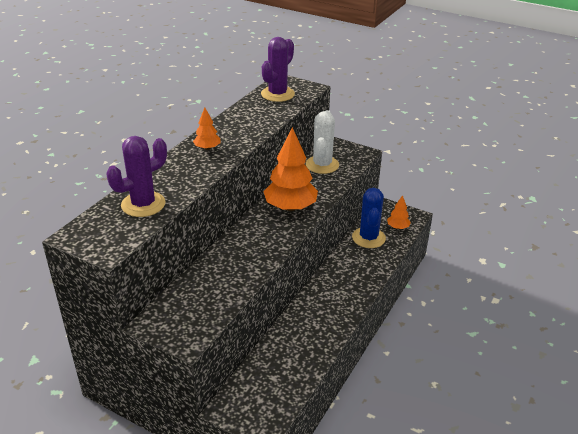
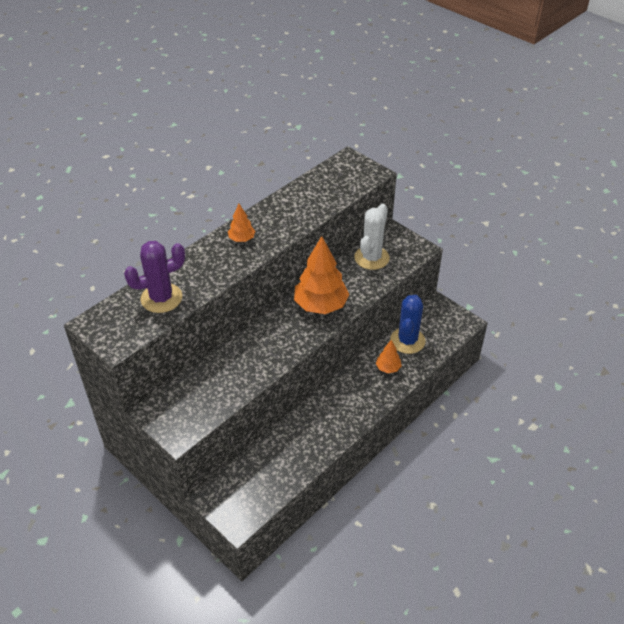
camera: 15 degrees right, 10 degrees up
purple cactus [261,37,295,102] -> none
orange tree [387,195,411,229] -> orange tree moved to [376,340,402,373]

